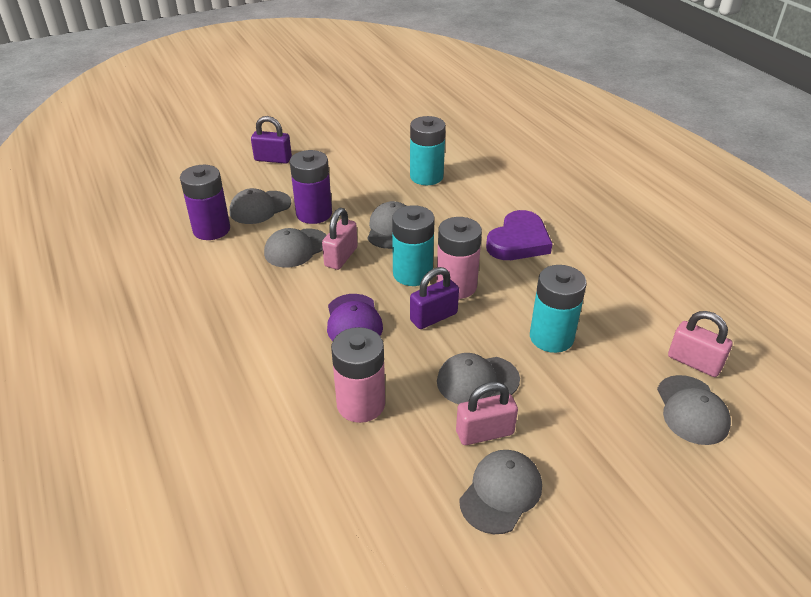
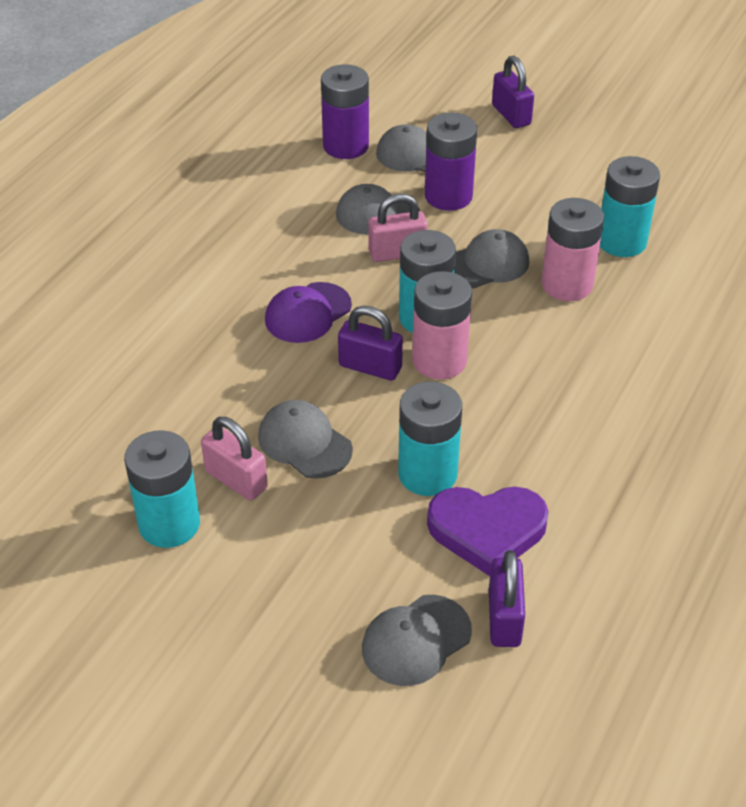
camera: 55 degrees right, 5 degrees up
pink battery [331,327,385,423] -> pink battery moved to [542,198,604,301]
grey cap [459,450,542,534] -> turquoise battery [124,430,200,548]
purple heart [486,210,553,260] -> purple heart moved to [427,487,548,576]
pink padlock [668,311,733,377] -> purple padlock [489,550,525,647]

